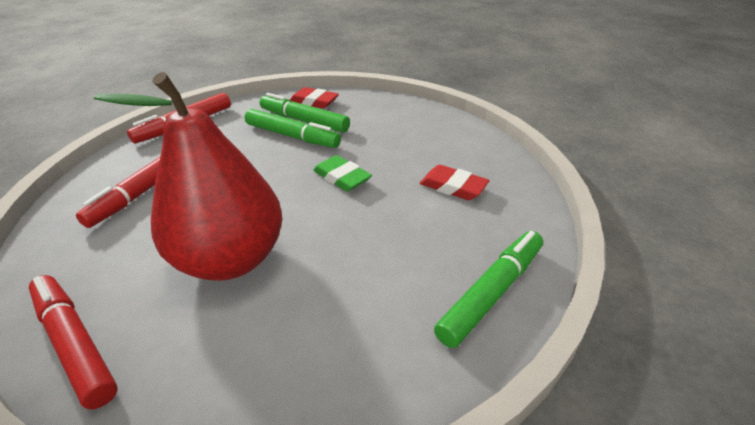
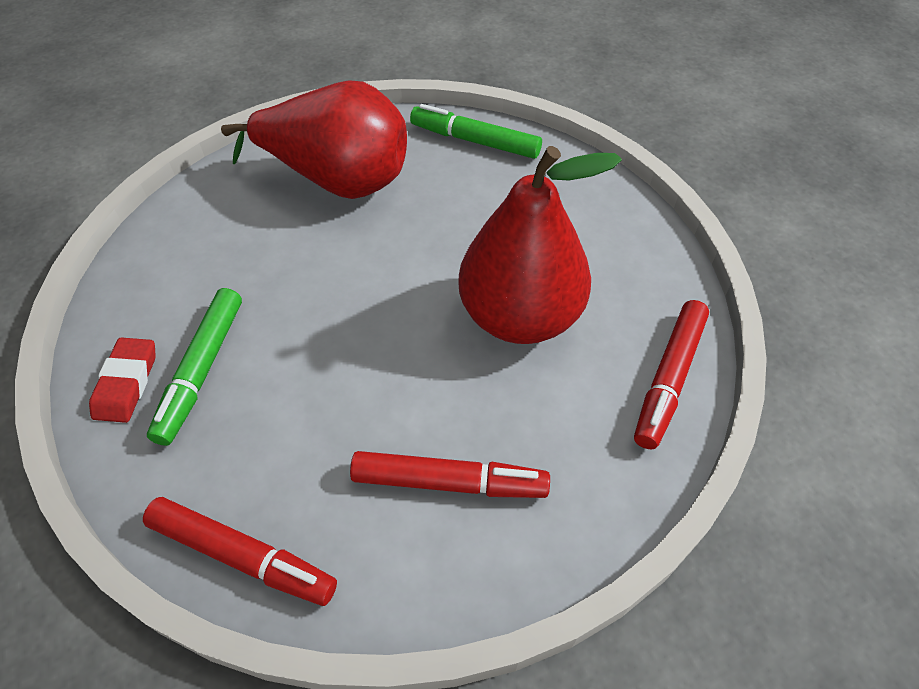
camera: 110 degrees left, 15 degrees up
green marker [245,109,341,148] -> none
green eraser [313,155,372,192] -> none
red eraser [420,165,490,200] -> red pear [221,80,407,199]

